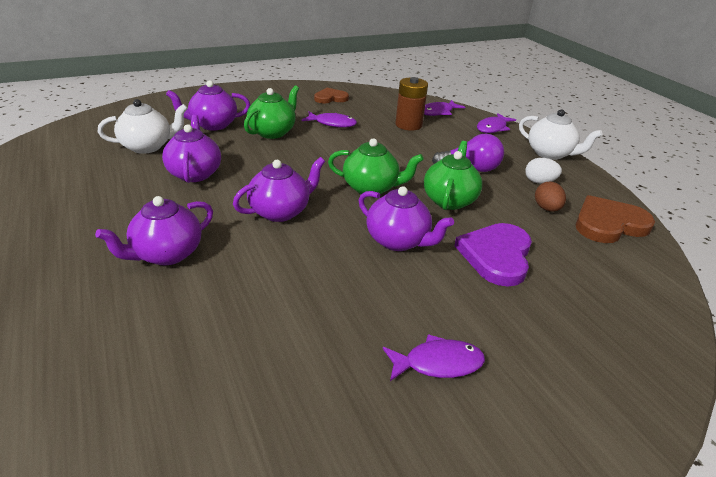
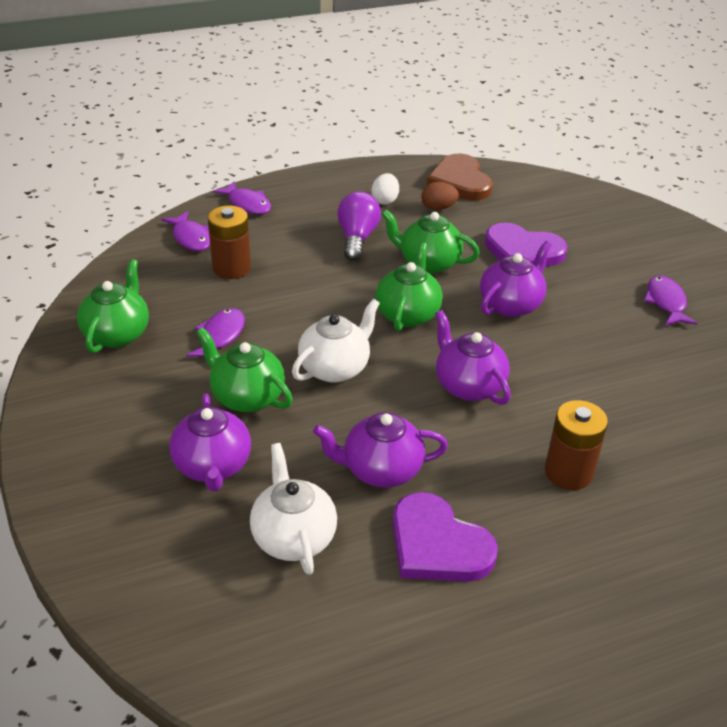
camera: 85 degrees left, 5 degrees up
purple teapot [95,196,213,265] -> brown battery [545,400,608,490]
brown heart [314,88,349,103] -> green teapot [77,259,149,353]
white teapot [519,109,603,160] -> white teapot moved to [292,299,380,383]
none -> purple heart [393,492,498,582]

